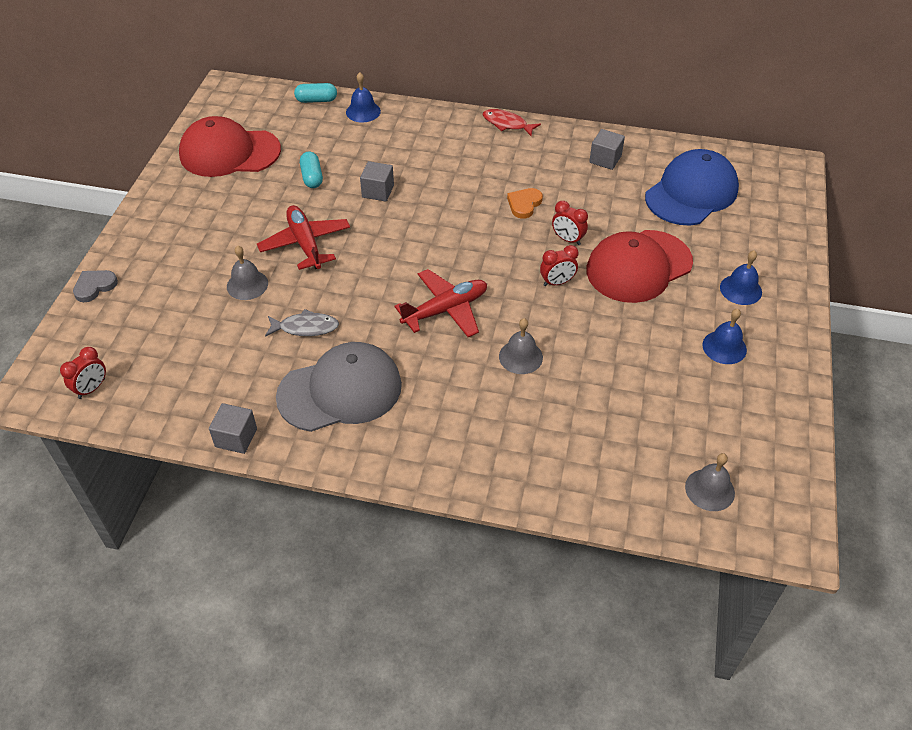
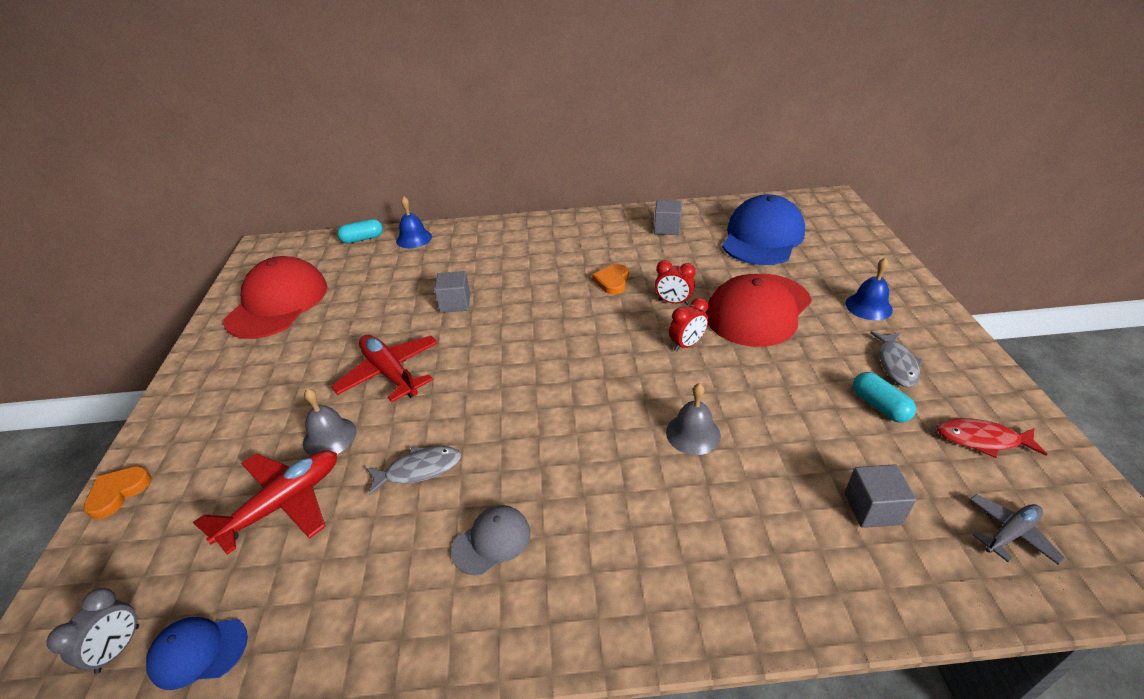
camera: 15 degrees left, 10 degrees down
red clock [60,347,106,399] -> grey clock [47,588,139,674]
grey heart [73,270,118,302] -> orange heart [83,466,151,519]
red cap [179,116,281,177] -> red cap turned 120 degrees clockwise [223,256,328,339]
grey cube [209,403,257,454] -> grey cube moved to [845,464,916,528]
grey cap [276,342,402,432] -> grey cap [451,505,530,576], size x0.48
turquoise capsule [300,152,323,188] -> turquoise capsule moved to [853,372,916,423]
red plane [395,269,487,337] -> red plane moved to [193,450,337,555]
red fish [482,109,541,136] -> red fish moved to [937,418,1047,458]
grey bell [685,453,735,511] -> grey plane [970,494,1065,565]
blue bell [702,309,747,364] -> grey fish [871,332,923,387]
none -> blue cap [146,617,248,690]

